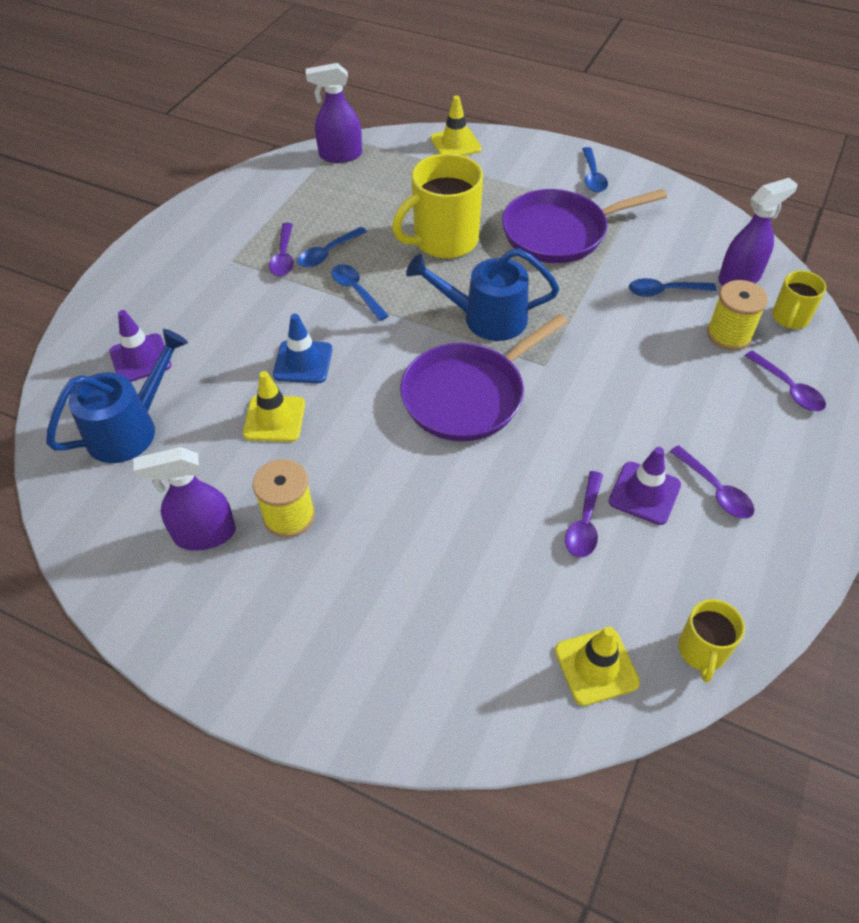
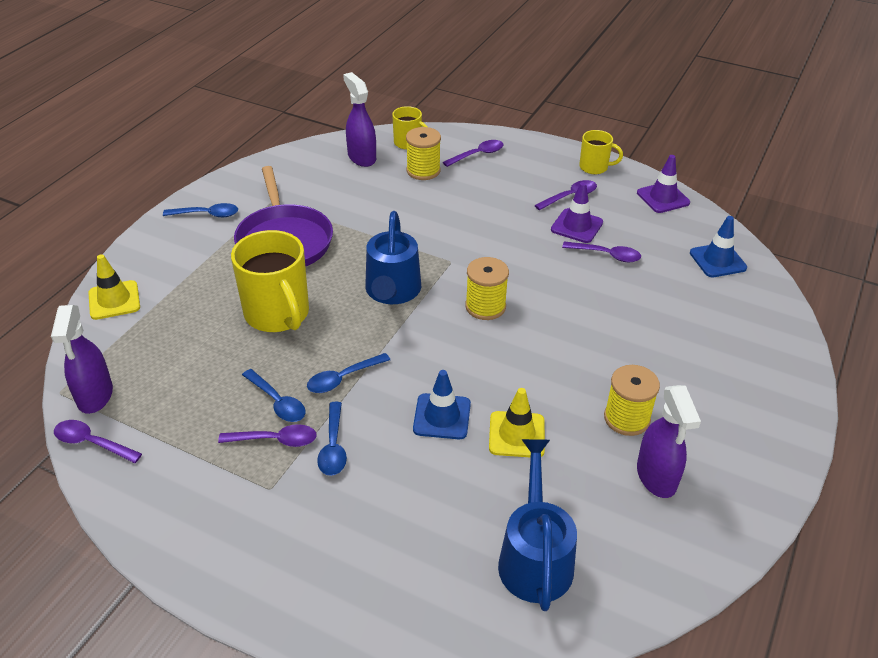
camera: 90 degrees left, 10 degrees down
blue watering can [46,329,188,463] -> blue watering can turned 45 degrees clockwise [498,439,577,611]
purple traffic cone [109,310,171,382] -> purple traffic cone moved to [637,155,690,213]
purple pan [400,314,568,441] -> yellow spool [465,257,509,320]
yellow traffic cone [555,626,640,706] -> blue traffic cone [690,216,747,277]
blue spoon [629,278,716,297] -> blue spoon moved to [317,402,347,476]
yellow mug [678,599,745,682] -> yellow mug moved to [579,130,623,174]
none -> purple spoon [54,420,142,463]

